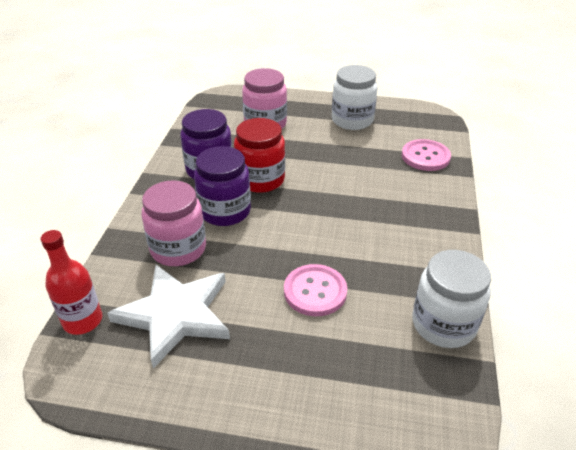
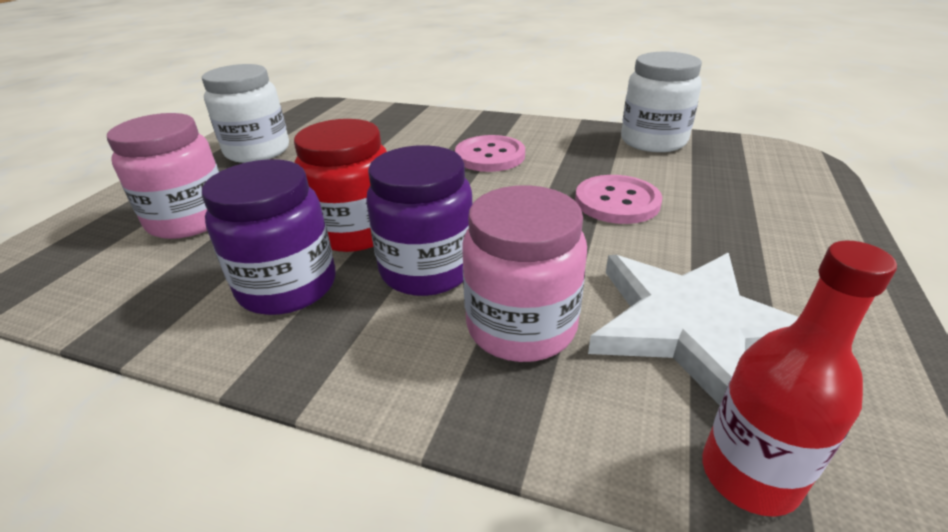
camera: 80 degrees left, 5 degrees down
pink button [402,139,451,171] -> pink button moved to [455,135,525,172]

